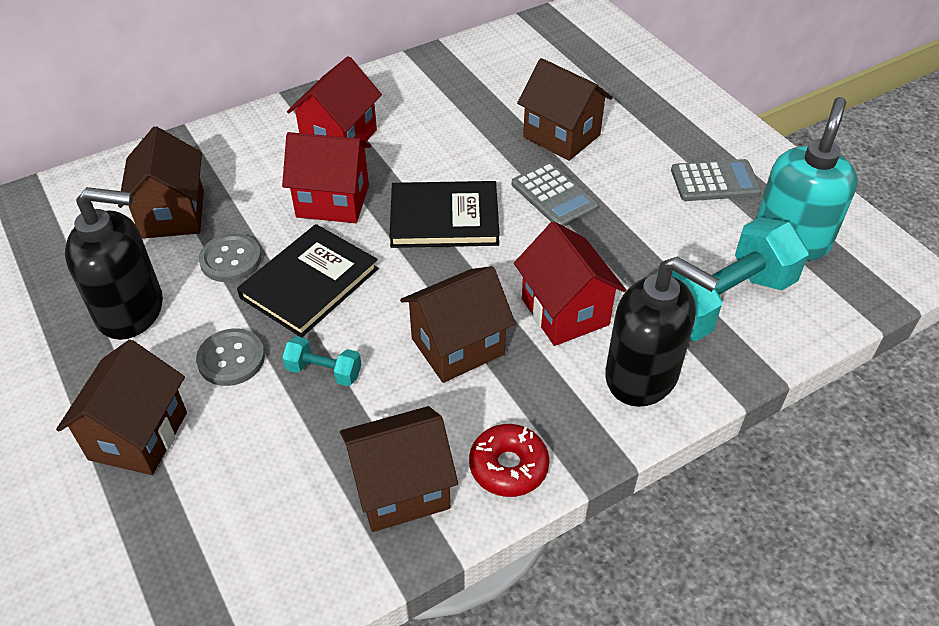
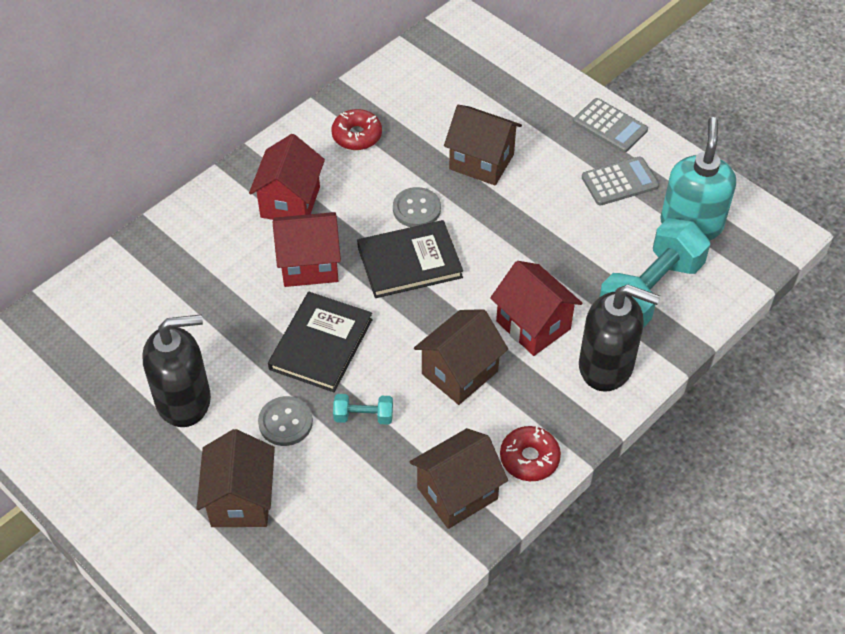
camera: 15 degrees left, 5 degrees up
brown house [118,126,204,239] -> none
grey button [199,233,261,282] -> grey button moved to [393,187,441,227]
grey calculator [512,162,599,227] -> grey calculator moved to [573,98,648,153]
none -> red donut [331,109,382,150]

